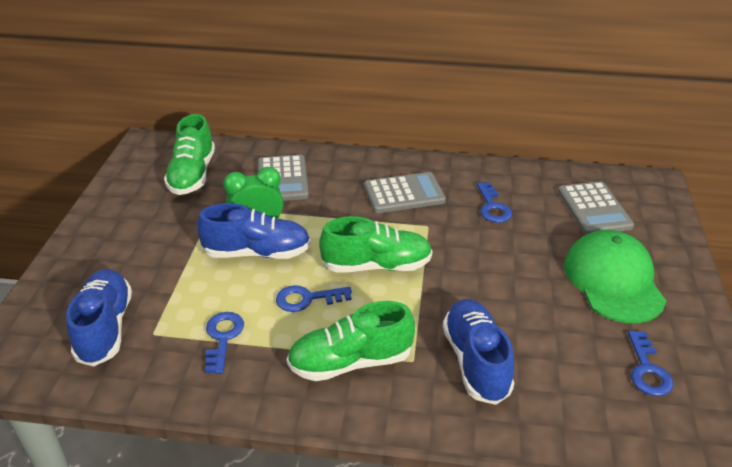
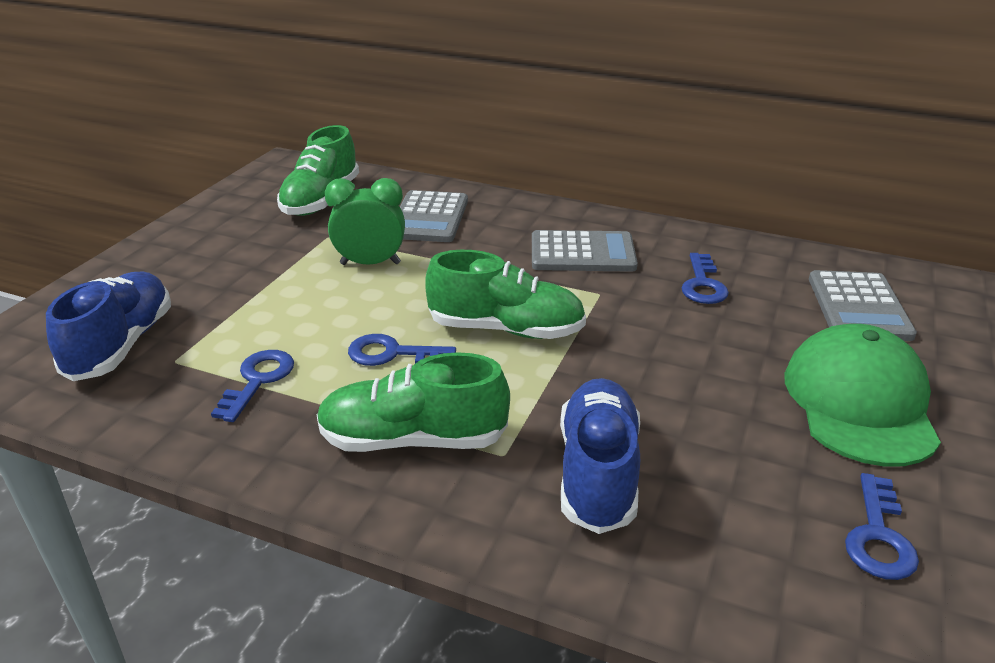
camera: 15 degrees right, 5 degrees down
blue shoe [197,203,311,259] -> none

